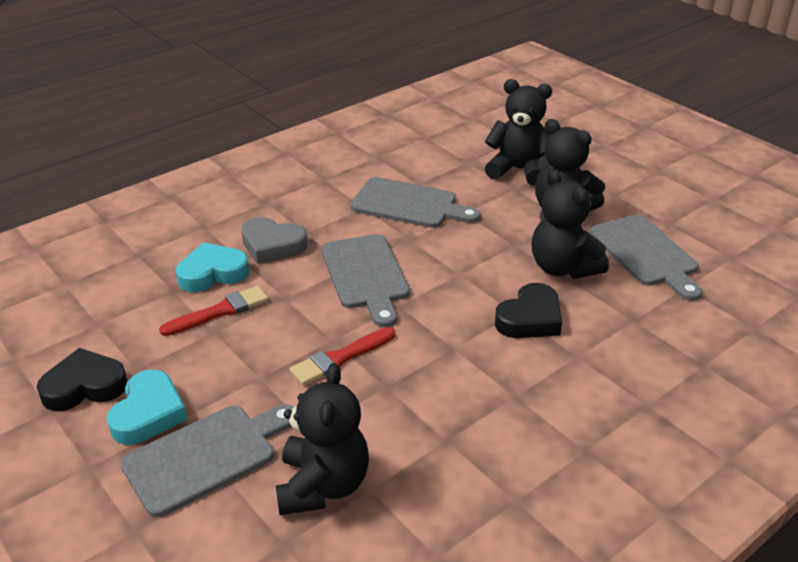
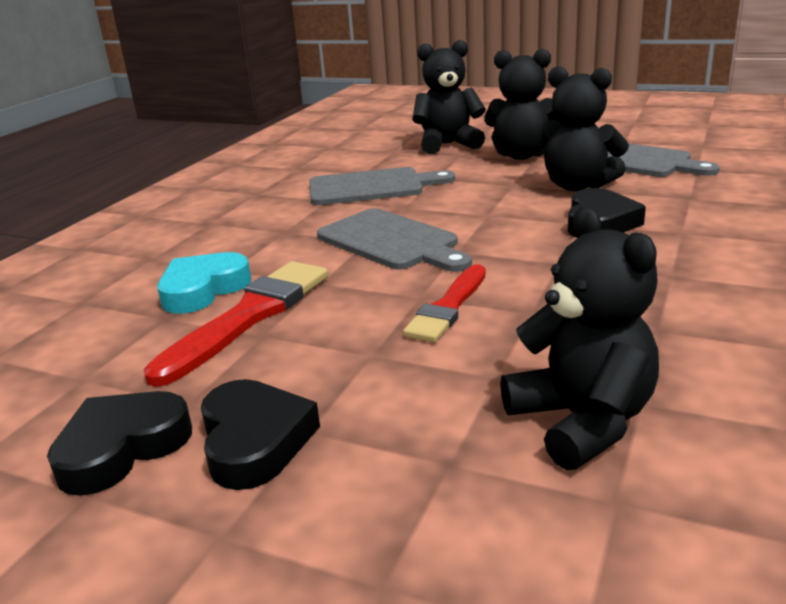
camera: 25 degrees left, 10 degrees down
turquoise heart [107,370,188,445] -> black heart [201,379,320,490]
grey cutting board [120,404,294,517] -> none
red brush [159,286,269,336] -> red brush [144,261,328,387], size x1.52
grey heart [241,217,308,264] -> none

